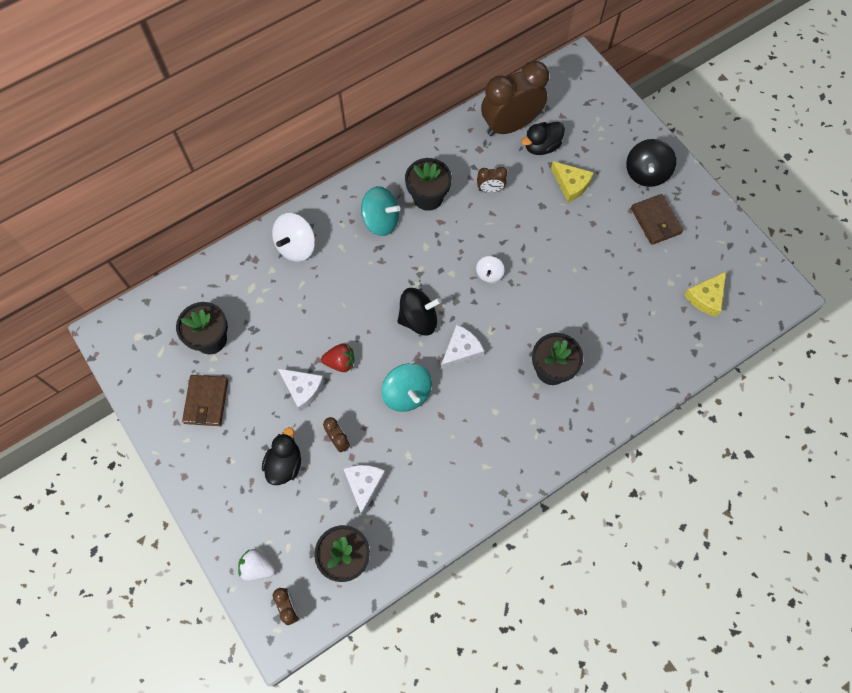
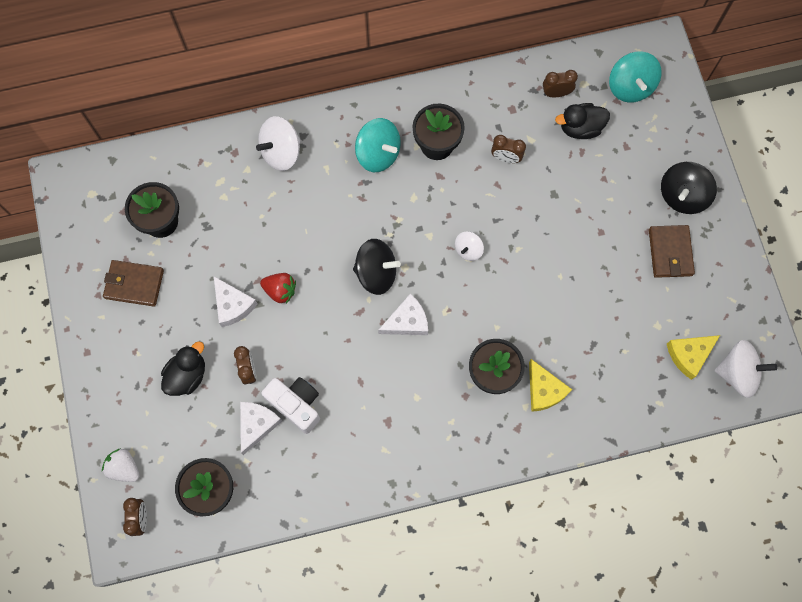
camera: 20 degrees right, 5 degrees up
brown wallet [182,375,228,426] -> brown wallet turned 75 degrees clockwise [103,260,164,307]
turquoise spinning top [382,363,432,412] -> turquoise spinning top moved to [609,51,662,103]
brown clock [481,61,549,136] -> brown clock [543,70,578,97], size x0.44
yellow cheese [551,161,594,203] -> yellow cheese moved to [529,359,572,412]
none -> white camera [261,377,320,434]
none -> white spinning top [714,340,777,398]

